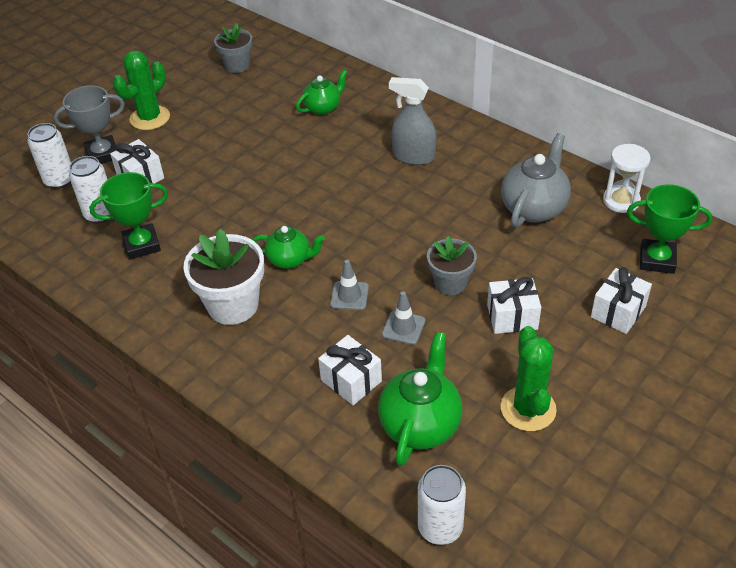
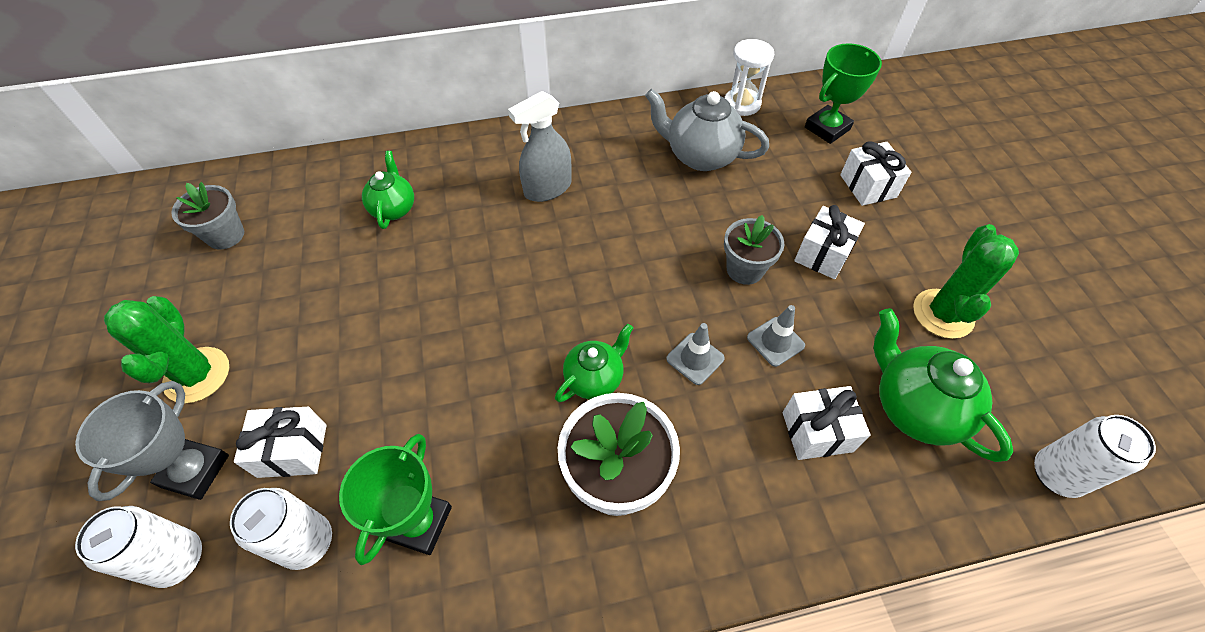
camera: 55 degrees left, 10 degrees up
grey teapot [501,133,571,228] -> grey teapot turned 45 degrees counterclockwise [645,89,769,171]
green cactus [501,326,557,431] -> green cactus turned 75 degrees clockwise [913,224,1019,339]

